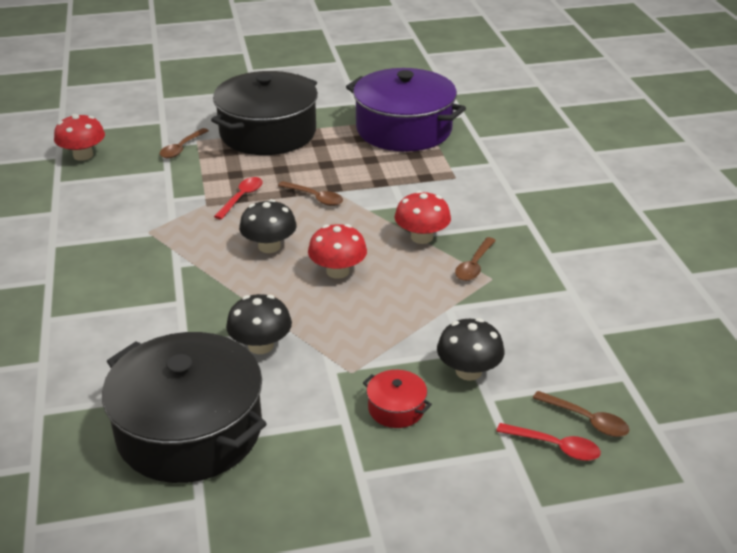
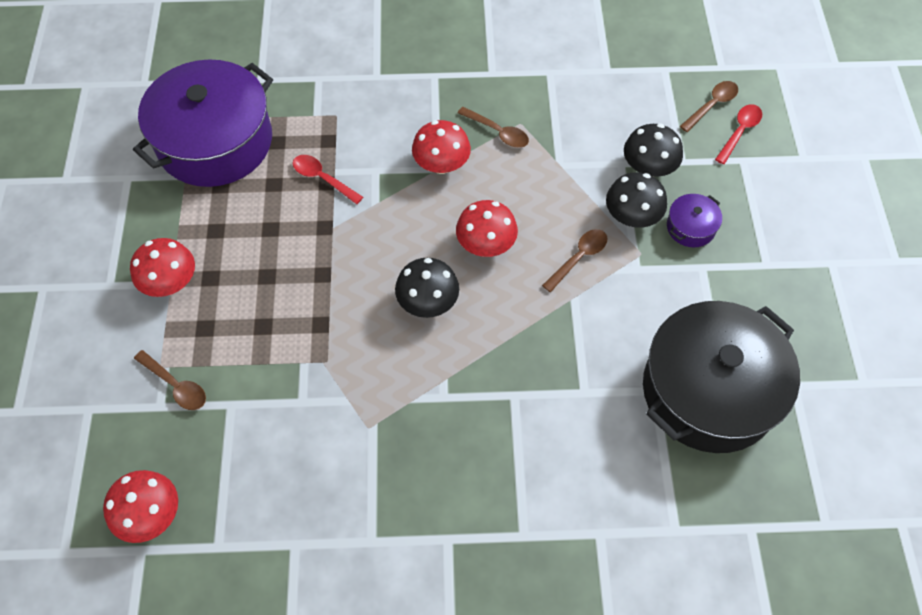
camera: 80 degrees left, 25 degrees up
black pot [211,71,318,155] -> red mushroom [130,238,195,297]
red spoon [214,177,263,219] -> red spoon moved to [293,155,363,204]
black mushroom [226,294,292,354] -> black mushroom moved to [606,172,667,228]
brown spoon [278,181,343,206] -> brown spoon moved to [542,229,607,292]
red pot [363,370,432,428] -> purple pot [667,194,722,248]

